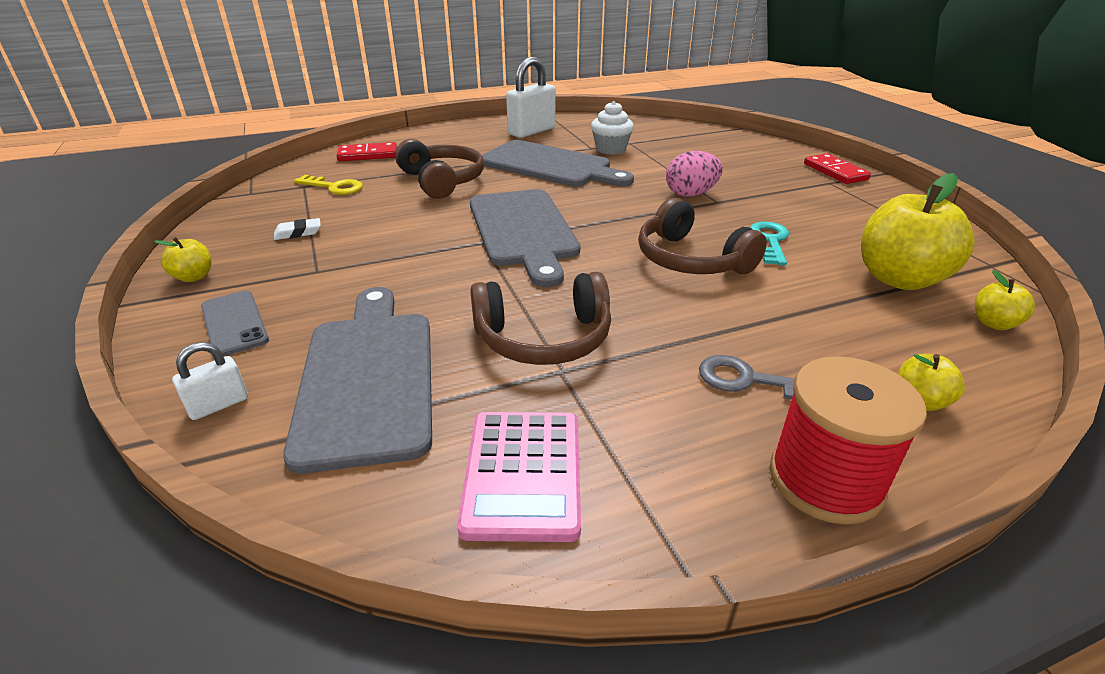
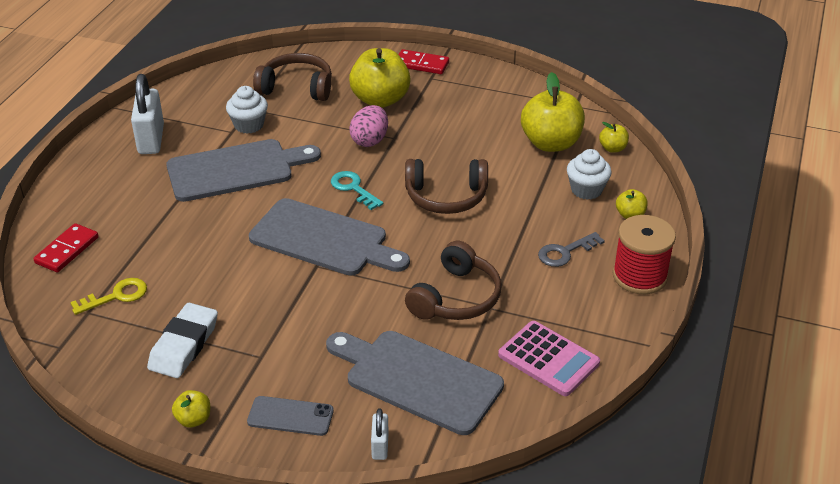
camera: 50 degrees left, 5 degrees up
white eraser [274,218,321,240] -> white eraser [147,303,218,378], size x2.01
brown headphones [395,139,484,199] -> brown headphones moved to [253,53,332,101]
turquoise key [750,222,789,266] -> turquoise key moved to [331,171,383,210]
none -> yellow apple [349,48,411,108]
none -> white cupcake [567,149,612,200]

